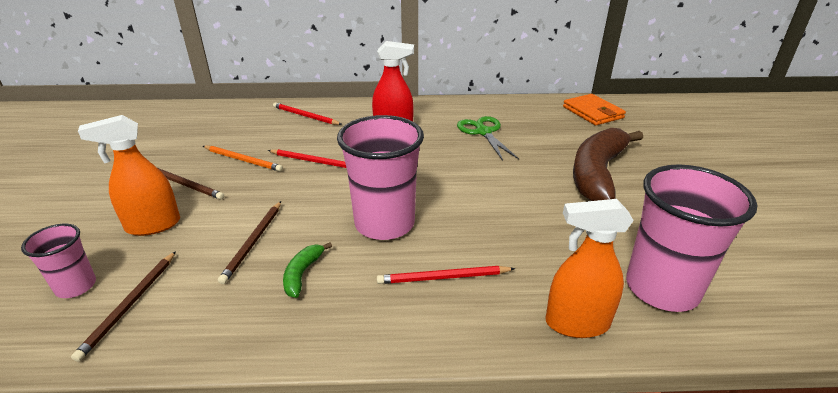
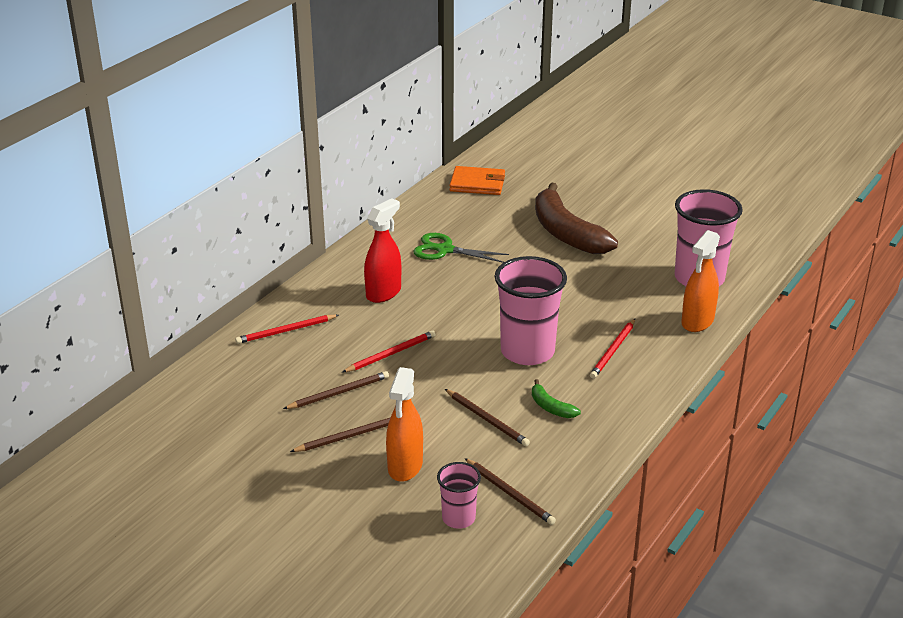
camera: 55 degrees left, 0 degrees up
orange pencil [203,146,283,172] -> brown pencil [283,371,389,409]

